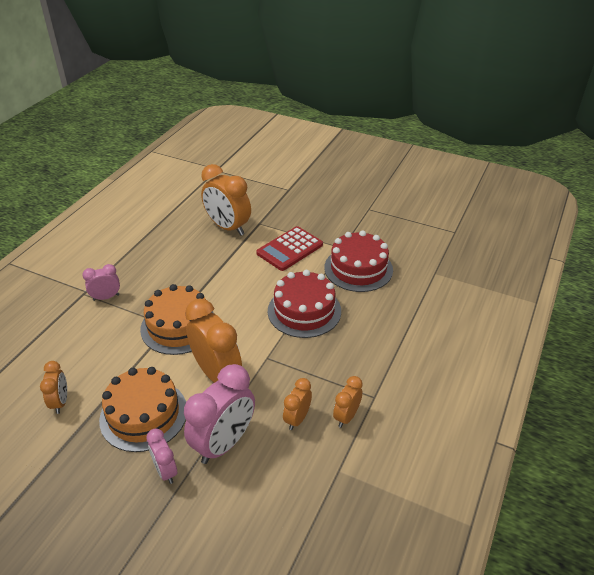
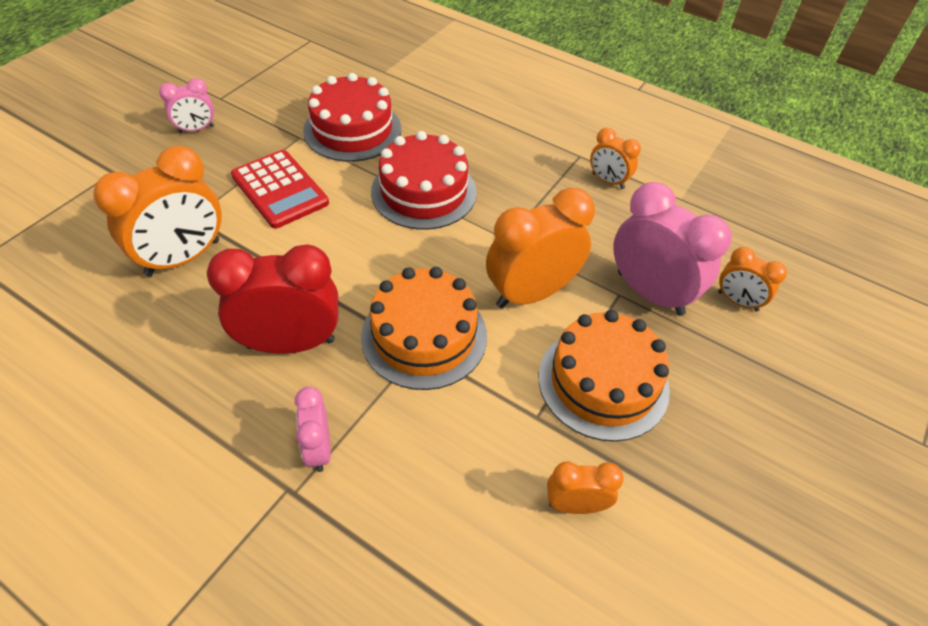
camera: 85 degrees left, 10 degrees up
pink clock [146,429,177,484] -> pink clock moved to [159,78,214,133]
orange clock [283,378,312,430] -> orange clock moved to [718,247,787,312]
none -> red clock [207,244,338,354]

